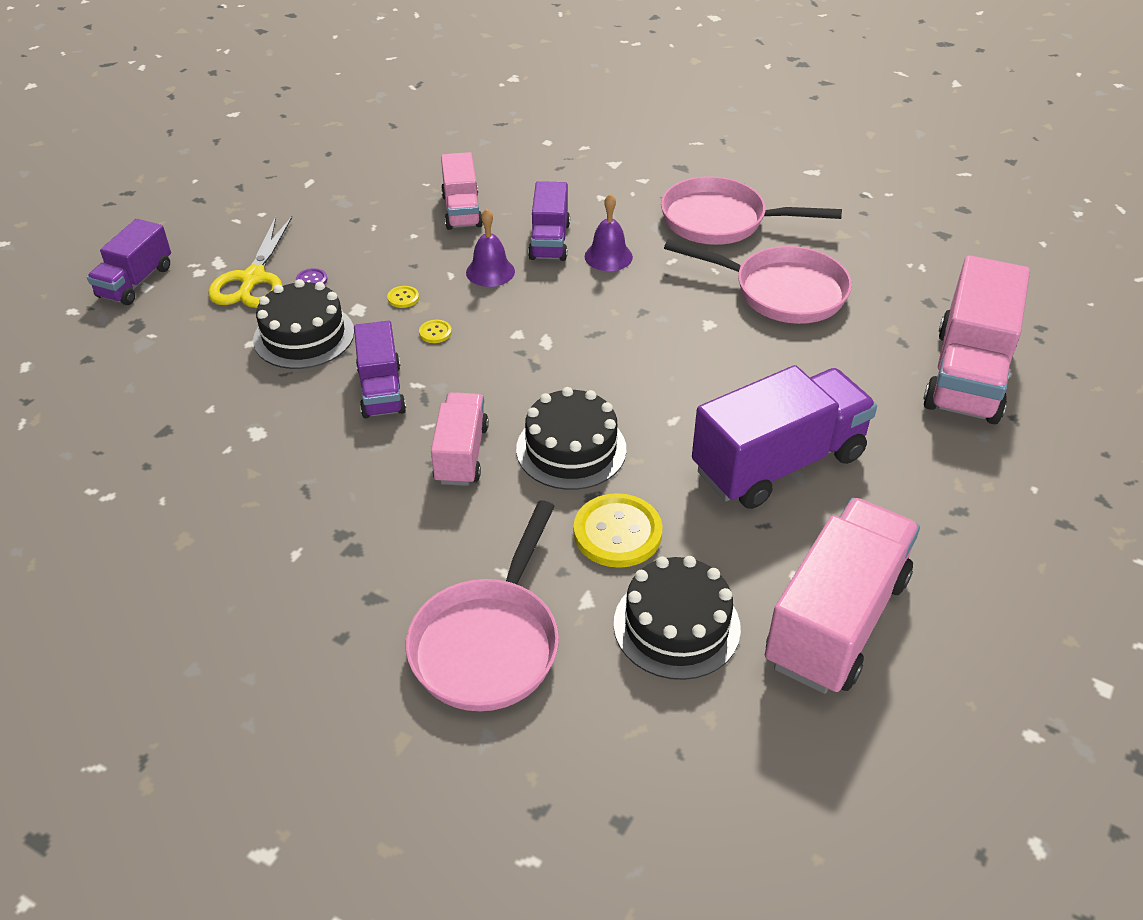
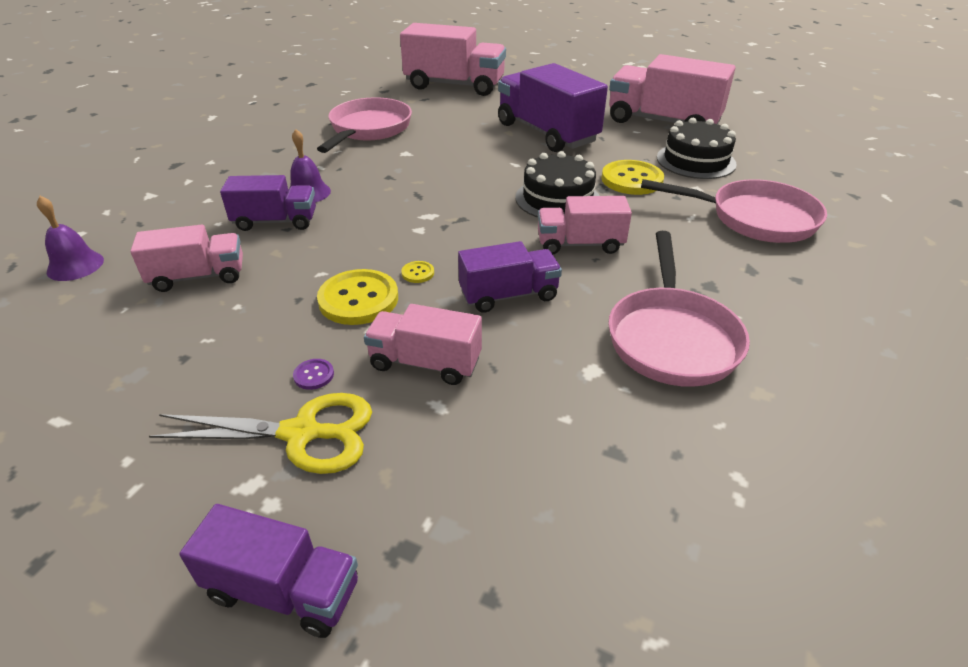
camera: 95 degrees left, 5 degrees down
black cake [253,279,354,369] -> pink truck [364,304,482,385]
yellow button [387,286,419,308] -> yellow button [317,269,398,325], size x2.30
purple bell [466,209,515,287] -> purple bell moved to [37,196,104,281]
pink pan [661,176,842,245] -> pink pan moved to [608,231,750,387]

